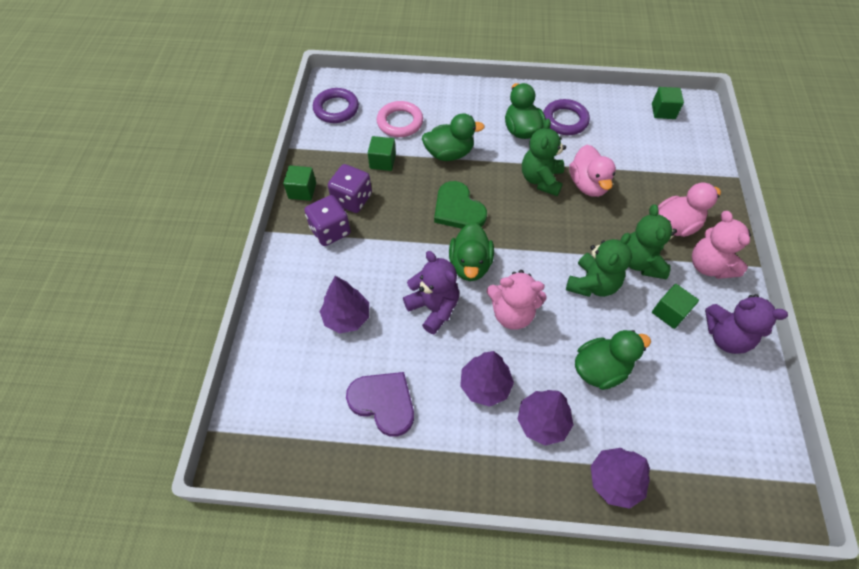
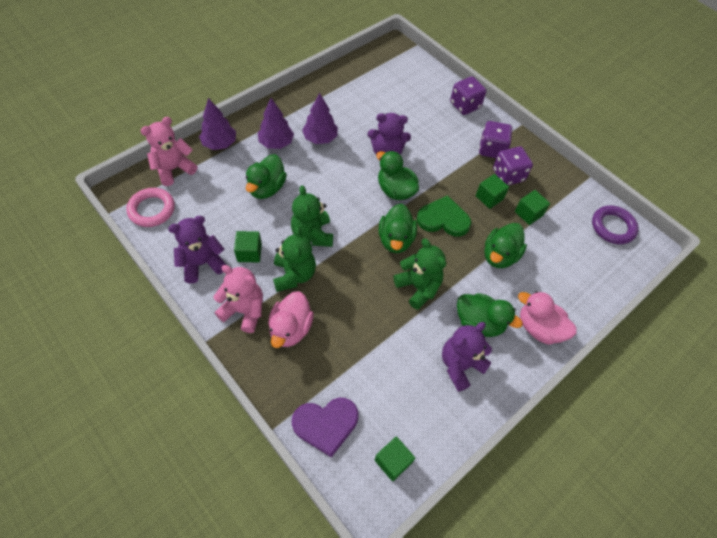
camera: 130 degrees right, 0 degrees up
green cube [283,165,316,201] -> green cube moved to [476,174,509,209]
purple tree [320,276,369,334] -> none
purple heart [346,372,414,437] -> purple heart moved to [292,398,358,458]
pink ring [377,101,423,137] -> pink ring moved to [126,188,175,227]
pink teddy bear [487,270,547,330] -> pink teddy bear moved to [141,117,197,186]
purple ring [543,99,590,135] -> purple teddy bear [442,322,492,392]
pink duck [569,145,616,197] -> pink duck moved to [518,291,577,345]
green teddy bear [627,204,677,279] -> green teddy bear turned 45 degrees clockwise [273,226,316,292]
none -> green duck [379,204,417,253]
none -> purple dice [450,76,486,115]

